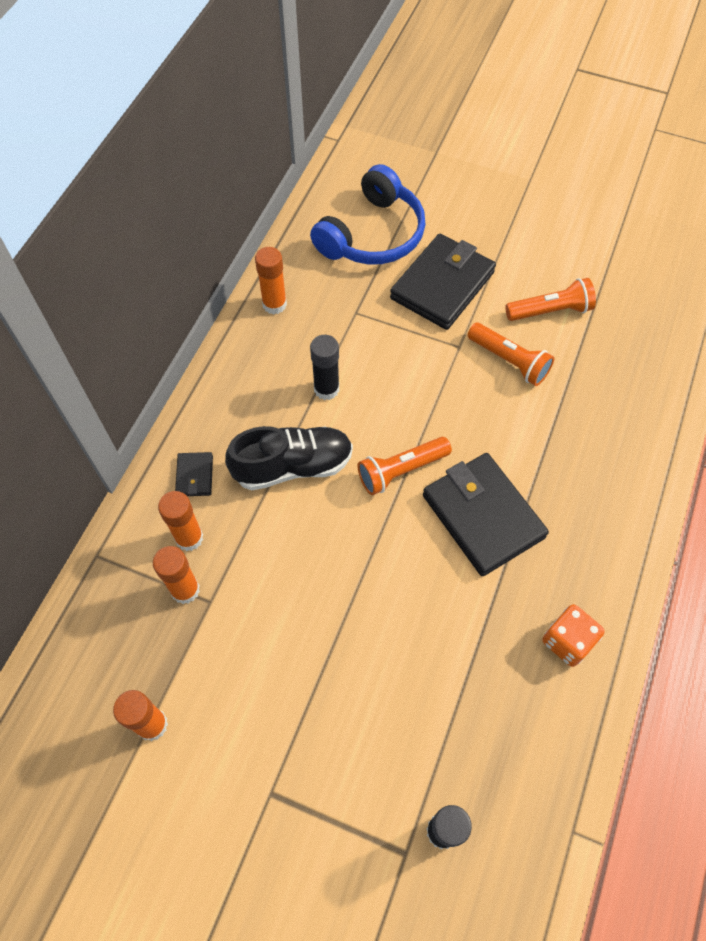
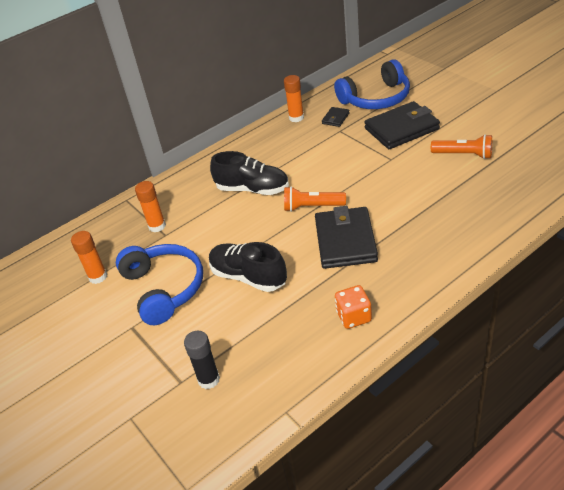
camera: 35 degrees right, 20 degrees down
orange glue stick [158,491,203,551] -> none
black wallet [175,452,213,496] -> black wallet moved to [322,107,350,127]
black glue stick [310,335,339,400] -> none
orange flashlight [467,323,554,386] -> none
none -> blue headphones [116,244,203,325]
none -> black shoe [209,242,287,292]

